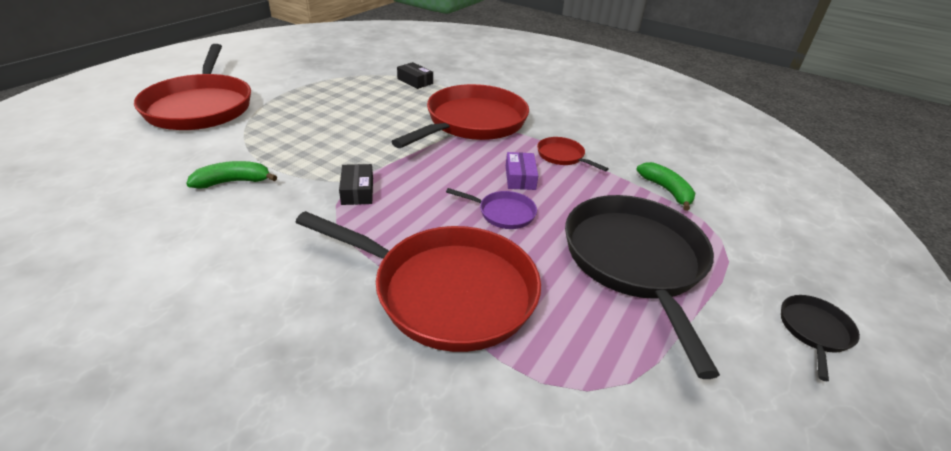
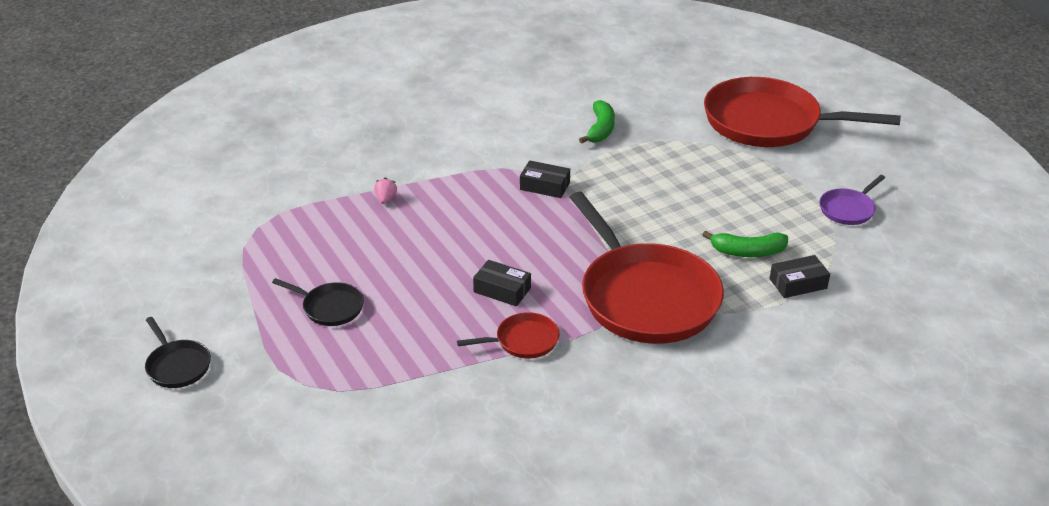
camera: 120 degrees right, 0 degrees up
red pan [296,211,541,352] -> pink strawberry [374,178,397,204]
purple pan [446,188,537,229] -> purple pan moved to [820,175,885,225]
purple box [506,152,538,190] -> black box [473,260,531,306]
black pan [565,195,720,379] -> black pan [272,278,364,326], size x0.43
green banana [636,162,695,211] -> green banana moved to [703,231,788,257]

